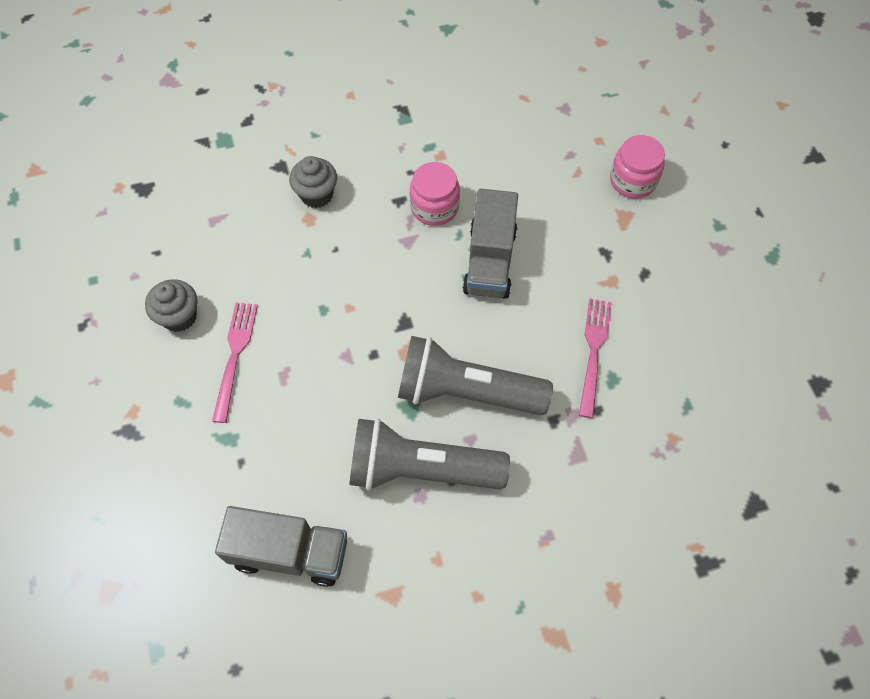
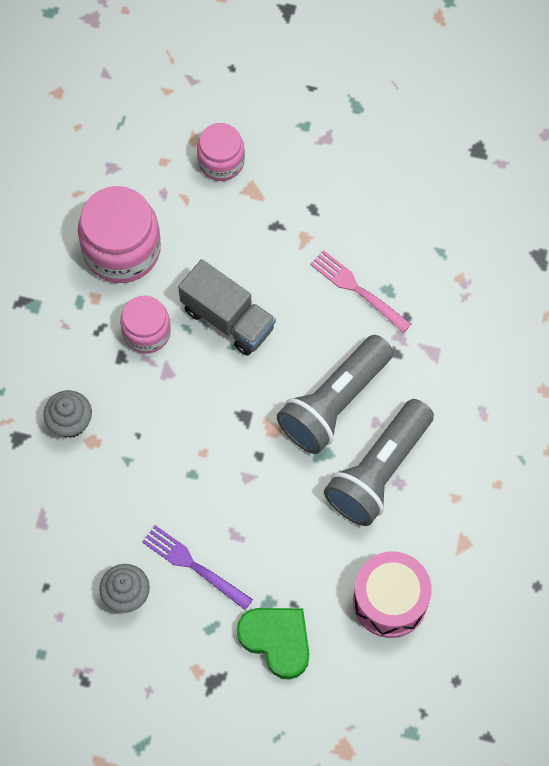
camera: 60 degrees left, 5 degrees up
pink fork [212,302,258,423] -> purple fork [142,525,253,610]
grey truck [215,506,347,587] -> pink drum [353,552,432,638]
none -> pink jar [78,186,161,283]
none -> green heart [237,608,309,680]

